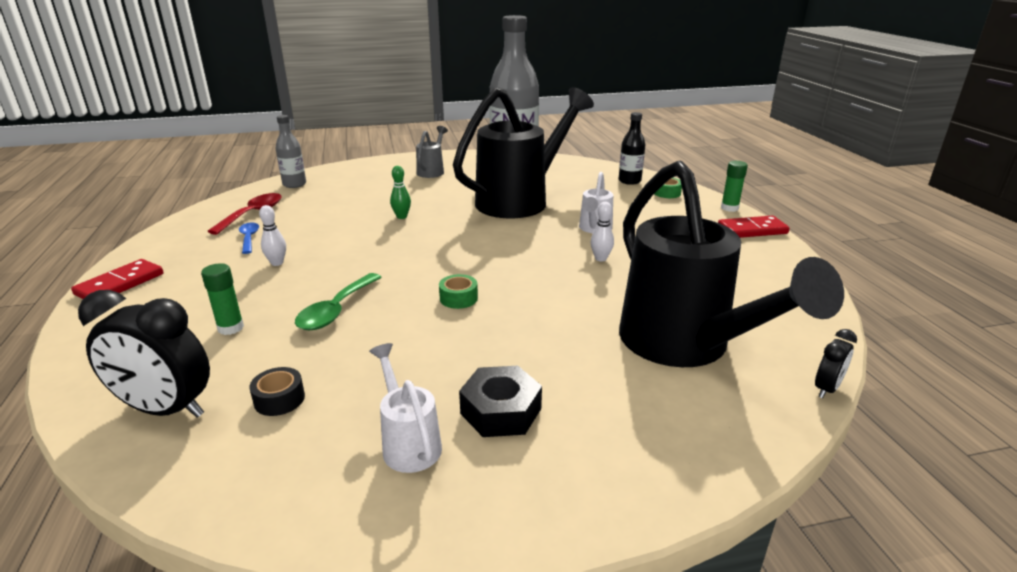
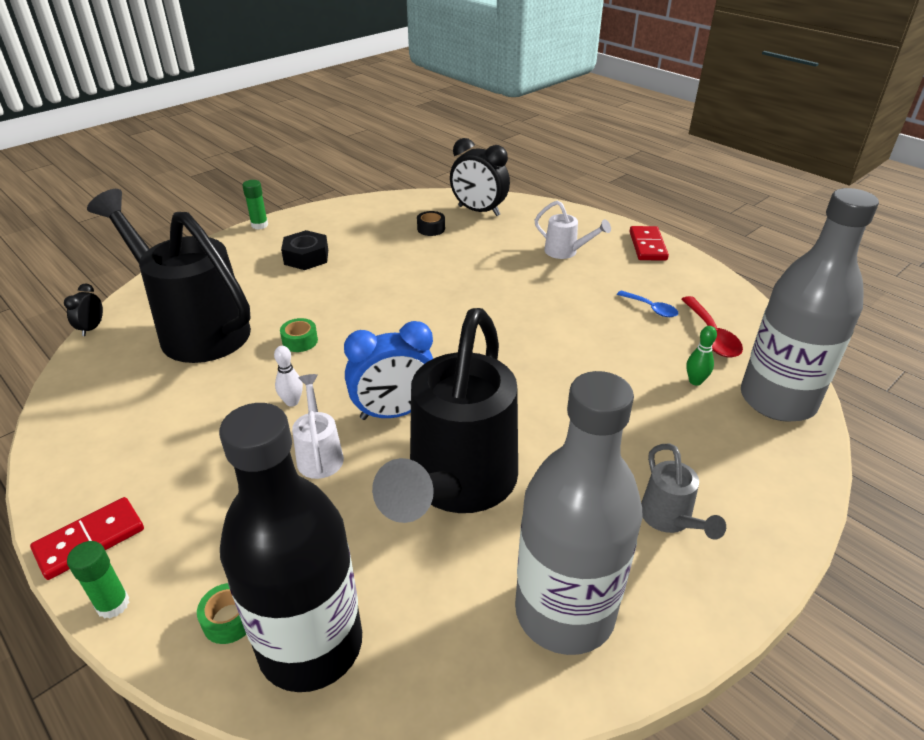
camera: 150 degrees right, 10 degrees up
black clock [78,290,210,418] -> black clock turned 135 degrees counterclockwise [450,138,510,216]
green glue stick [201,263,244,335] -> green glue stick moved to [242,180,268,229]
white bowling pin [259,205,286,266] -> none
grey bottle [276,115,306,188] -> grey bottle [741,188,879,422], size x2.18
green spoon [295,273,381,330] -> none
white watering can [369,343,442,473] -> white watering can moved to [534,200,611,259]
green bowling pin [390,166,411,219] -> green bowling pin moved to [686,326,717,386]
green tape [439,274,478,309] -> green tape moved to [280,318,318,352]
black bottle [619,112,645,185] -> black bottle [219,403,362,692], size x2.18
none -> blue clock [344,321,433,420]

